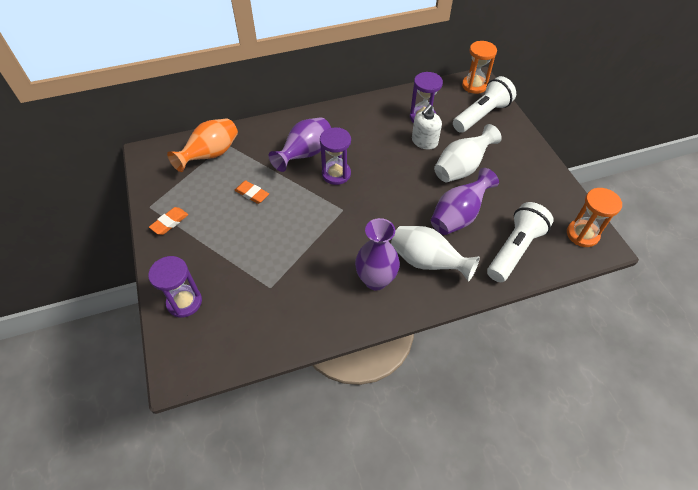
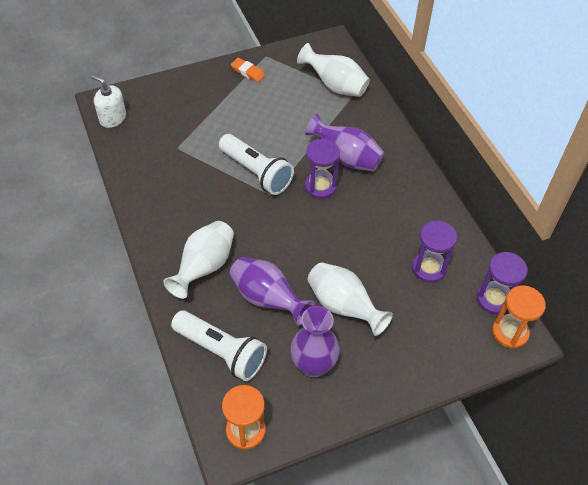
camera: 85 degrees right, 0 degrees up
purple hourglass [148,256,202,318] -> purple hourglass moved to [477,252,527,314]
orange vase [167,118,238,172] -> white vase [297,43,370,97]
orange eraser [234,180,269,204] -> none
purple vase [355,218,400,290] -> purple vase moved to [291,306,339,377]
white soap dispenser [412,104,442,150] -> white soap dispenser moved to [91,75,126,128]
white flashlight [453,76,516,133] -> white flashlight moved to [219,134,294,195]

